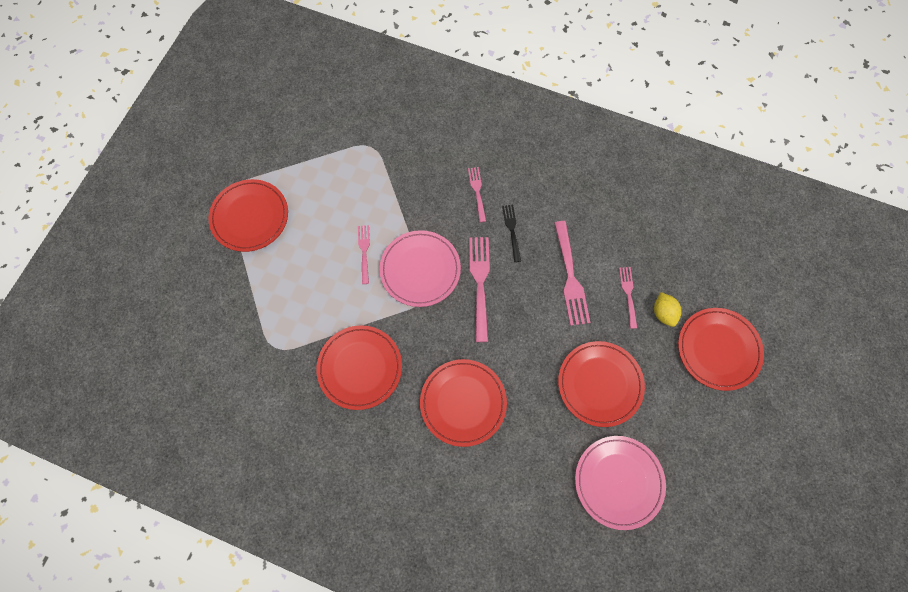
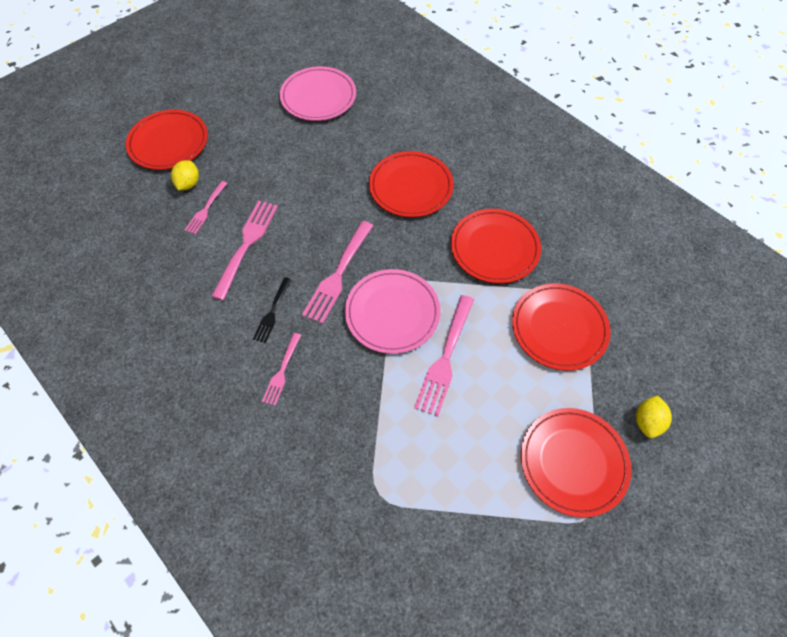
camera: 155 degrees left, 10 degrees down
pink fork [358,225,370,284] -> pink fork [414,295,474,417], size x1.72
red plate [558,341,645,427] -> red plate moved to [512,284,610,370]
none -> yellow lemon [636,395,672,438]

